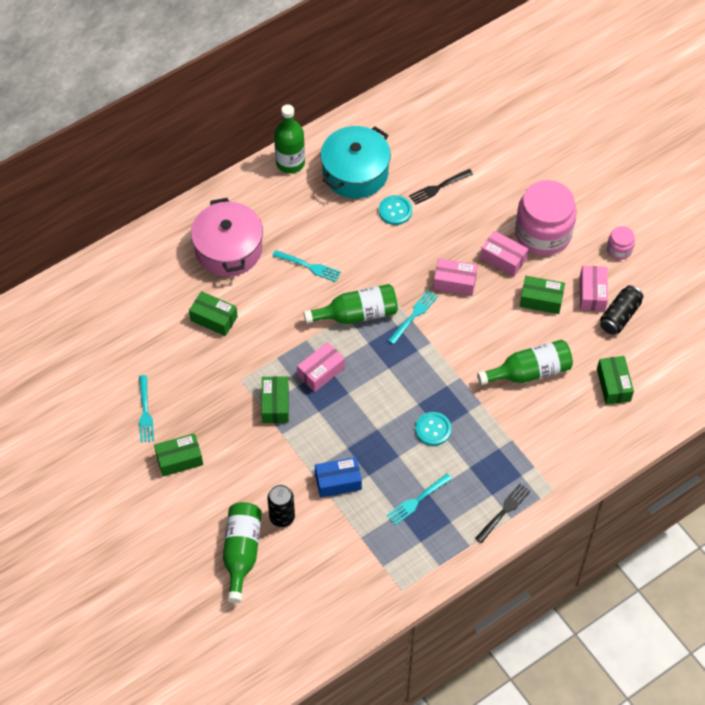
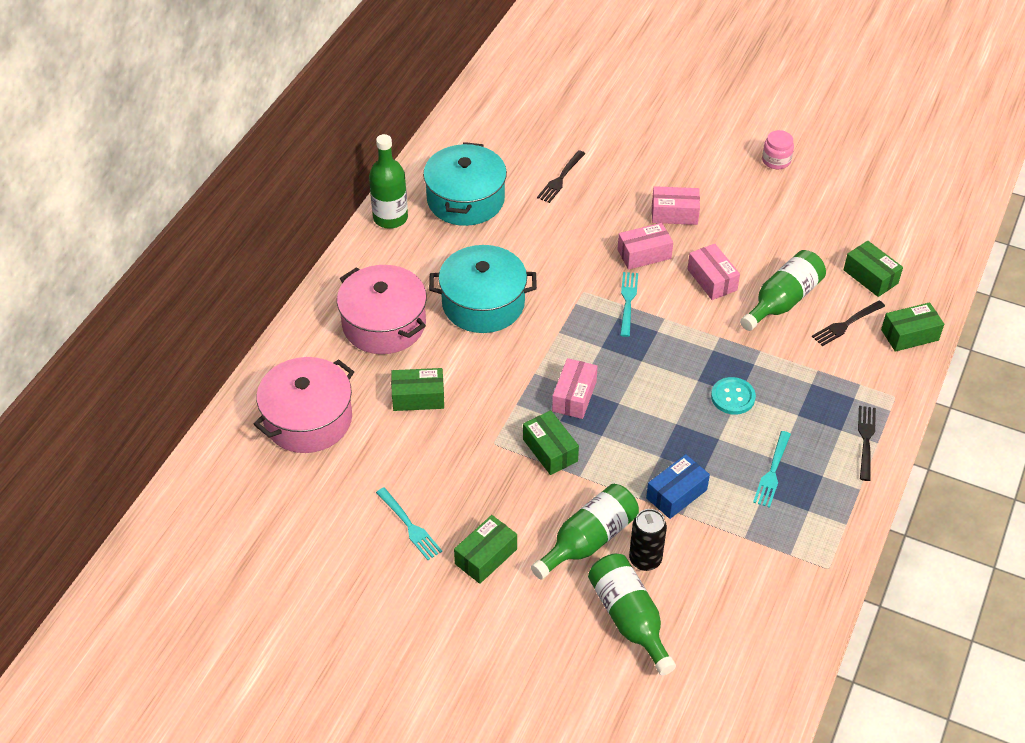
camera: 30 degrees left, 10 degrees down
turquoise fork [272,250,341,282] -> turquoise pot [429,245,537,333]
green bottle [304,284,398,324] -> green bottle moved to [531,484,639,580]
turquoise button [379,195,412,225] -> none
pink jar [515,180,577,255] -> none
green box [520,276,565,314] -> green box moved to [881,302,944,352]
pink box [580,266,608,311] -> pink box moved to [688,244,740,300]
black can [600,285,644,335] -> none
none -> pink pot [254,357,354,453]
none -> black fork [812,300,885,346]

